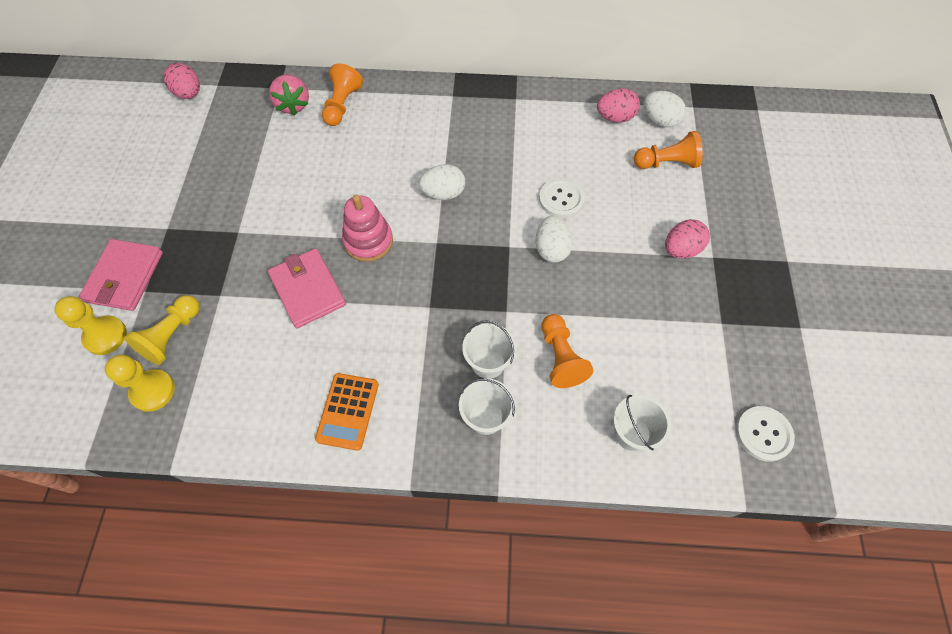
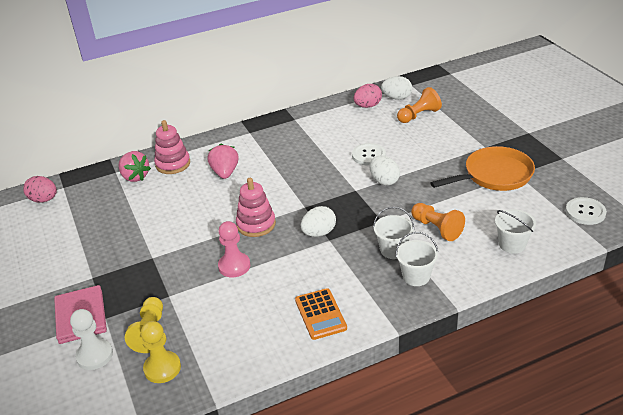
camera: 25 degrees left, 25 degrees down
yellow pawn [55,296,127,355] -> white pawn [70,309,113,370]
pink wallet [268,248,346,328] -> pink pawn [218,221,250,277]
orange pawn [322,63,363,126] -> pink stacking toy [154,120,190,174]
white egg [419,164,465,200] -> white egg moved to [301,206,336,237]
pink egg [665,219,710,259] -> none
none -> pink strawberry [208,144,239,179]
none -> orange pan [430,146,535,191]

